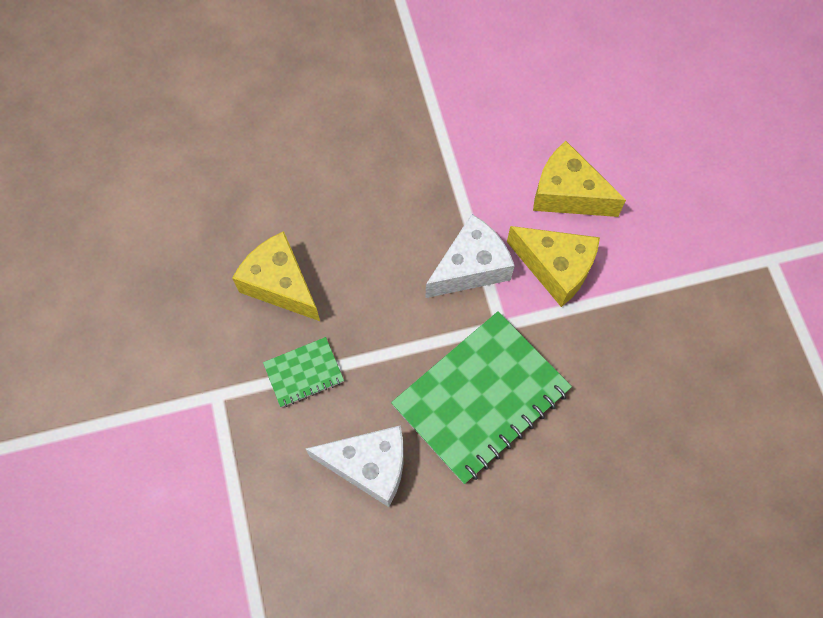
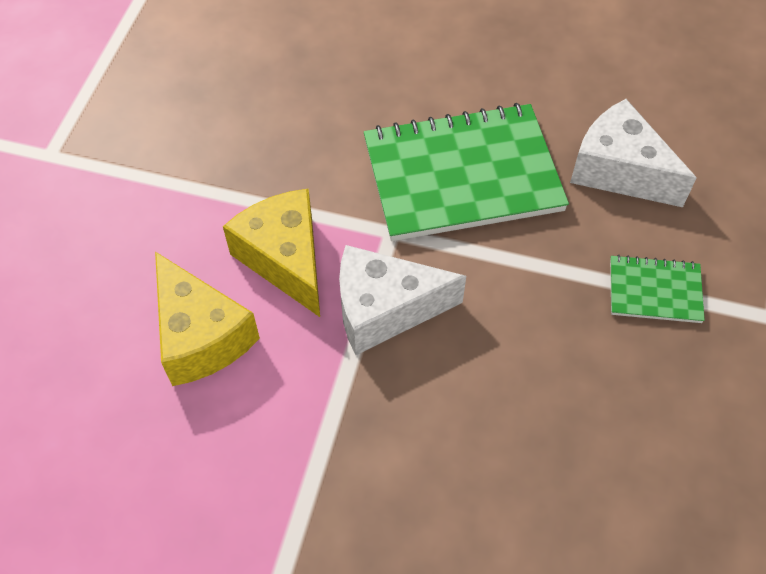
camera: 150 degrees left, 10 degrees down
yellow cheese [232,231,320,321] -> none

